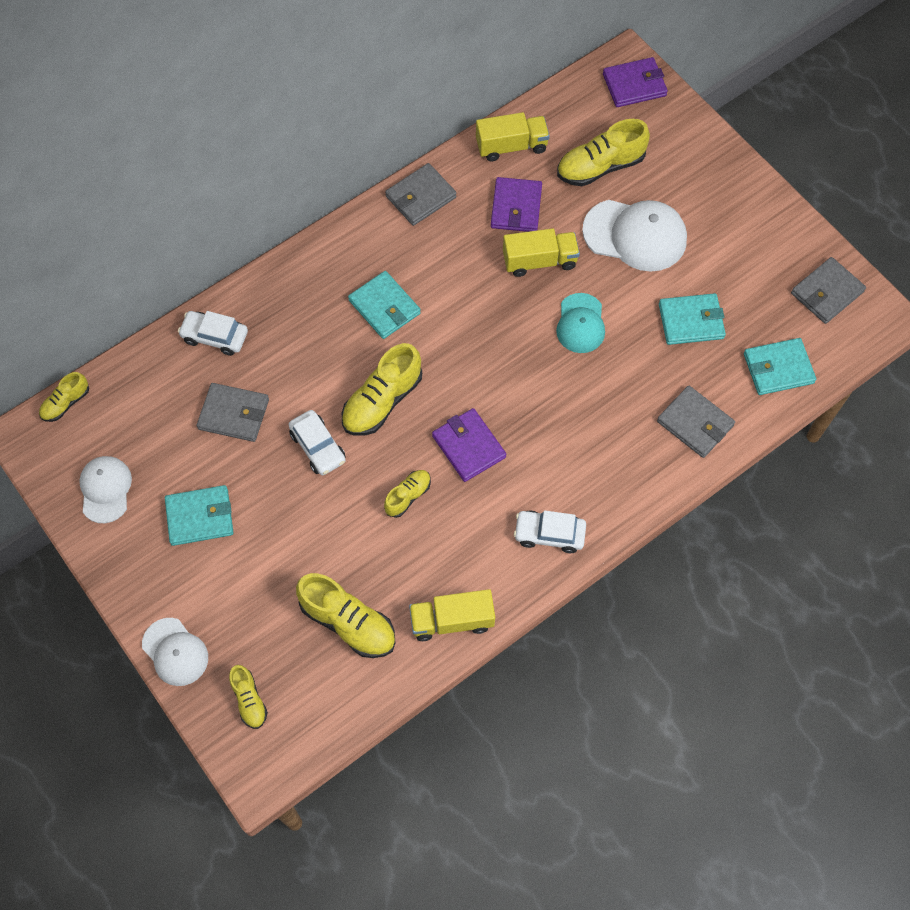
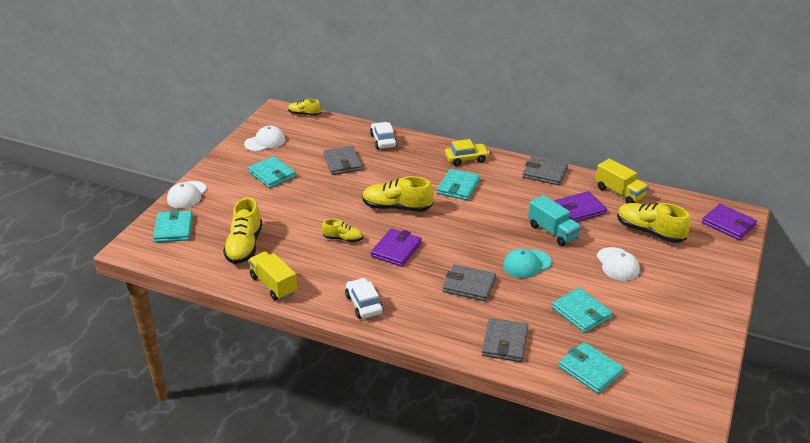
camera: 60 degrees right, 30 degrees down
yellow shoe [229,665,268,729] -> turquoise wallet [153,209,193,243]
white car [289,410,346,475] -> none
yellow truck [503,228,580,277] -> turquoise truck [528,195,581,246]
white cap [582,200,687,271] -> white cap [597,247,640,281], size x0.62
grey wallet [791,257,866,324] -> grey wallet moved to [443,264,496,301]
none -> yellow car [445,139,489,166]

